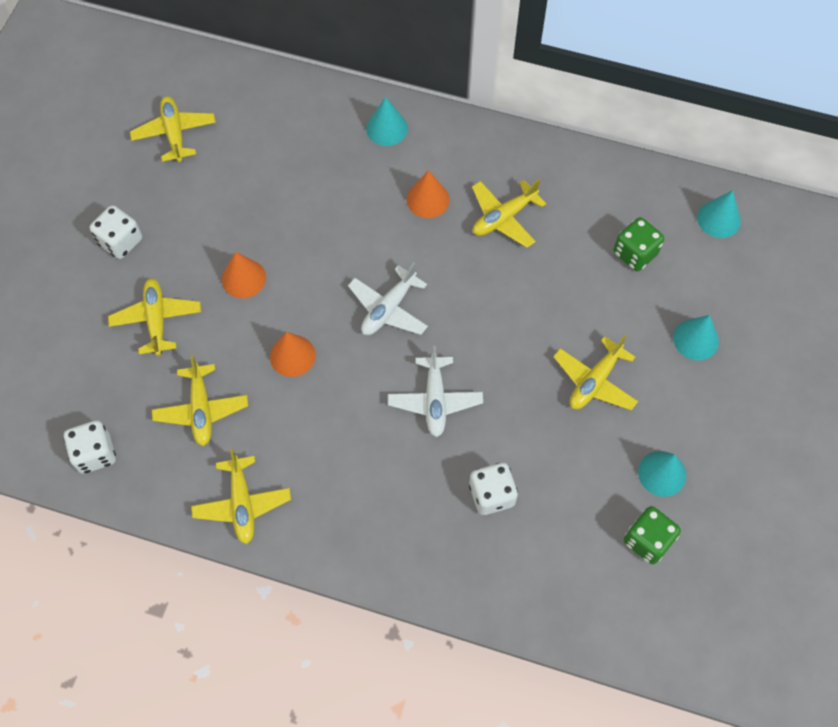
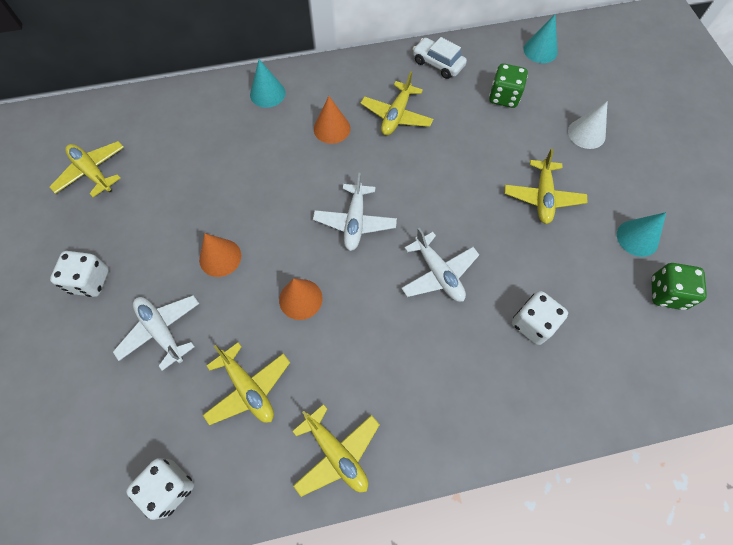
camera: 30 degrees left, 0 degrees up
yellow plane [108,278,201,356] -> white plane [113,295,200,371]
turquoise cone [673,315,719,360] -> white cone [568,101,608,149]
none -> white car [413,37,467,79]

